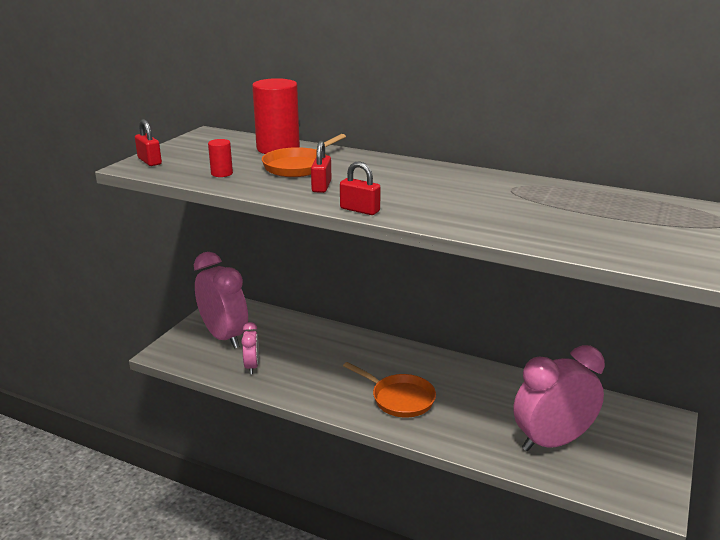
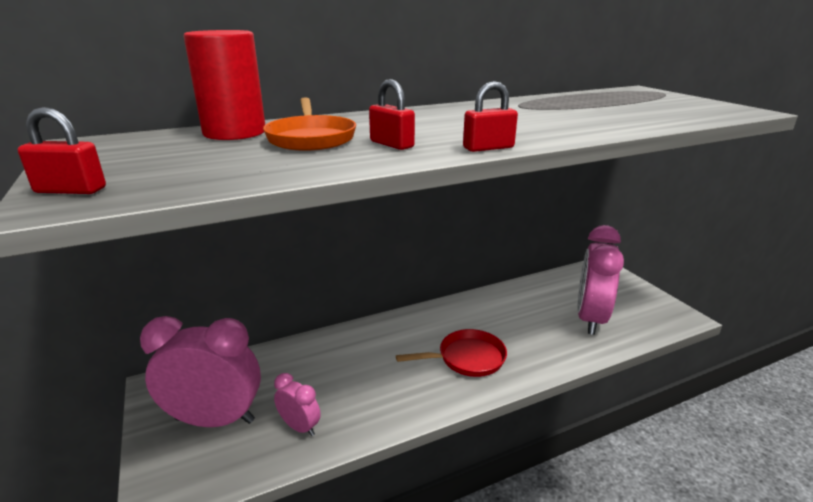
camera: 50 degrees left, 0 degrees up
red cylinder [208,139,233,177] -> none
orange pan [343,362,436,418] -> red pan [396,329,507,377]

